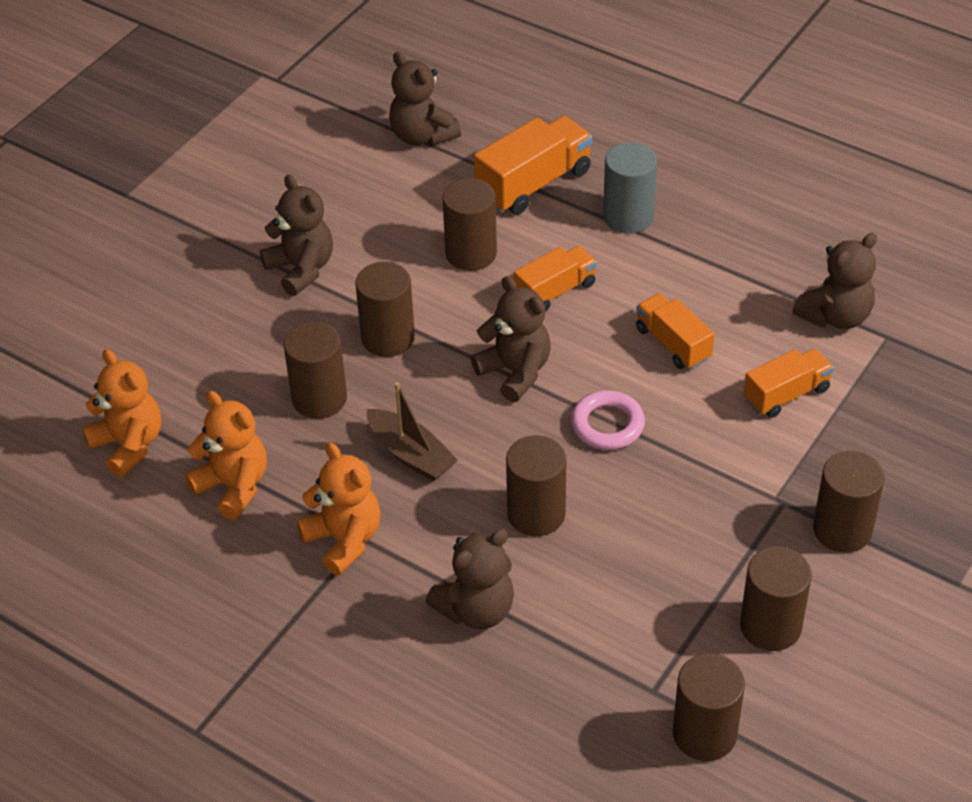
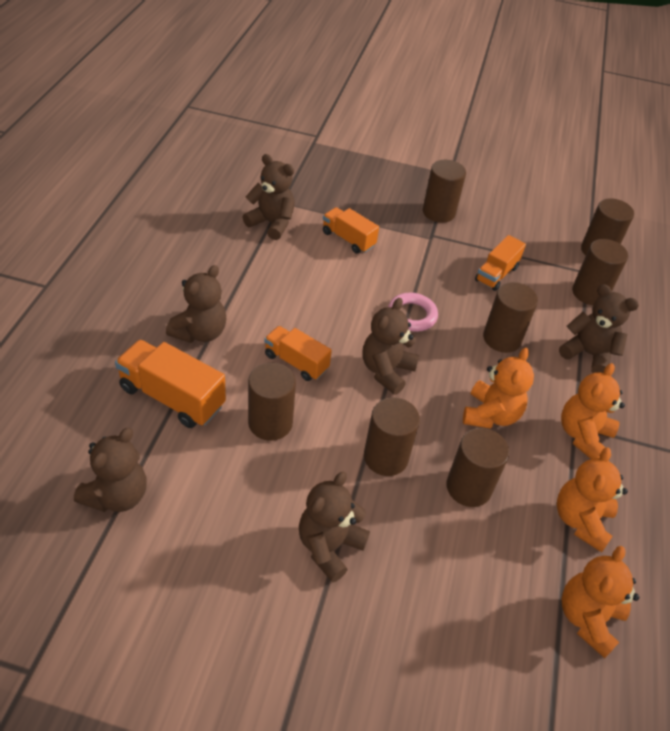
camera: 115 degrees left, 0 degrees up
brown boat [367,382,458,481] -> orange teddy bear [463,348,534,429]
grey cylinder [603,142,657,234] -> brown teddy bear [166,265,226,343]
orange truck [636,293,714,369] -> orange truck moved to [475,235,526,291]
brown cylinder [740,546,812,651] -> brown cylinder moved to [572,239,628,305]

